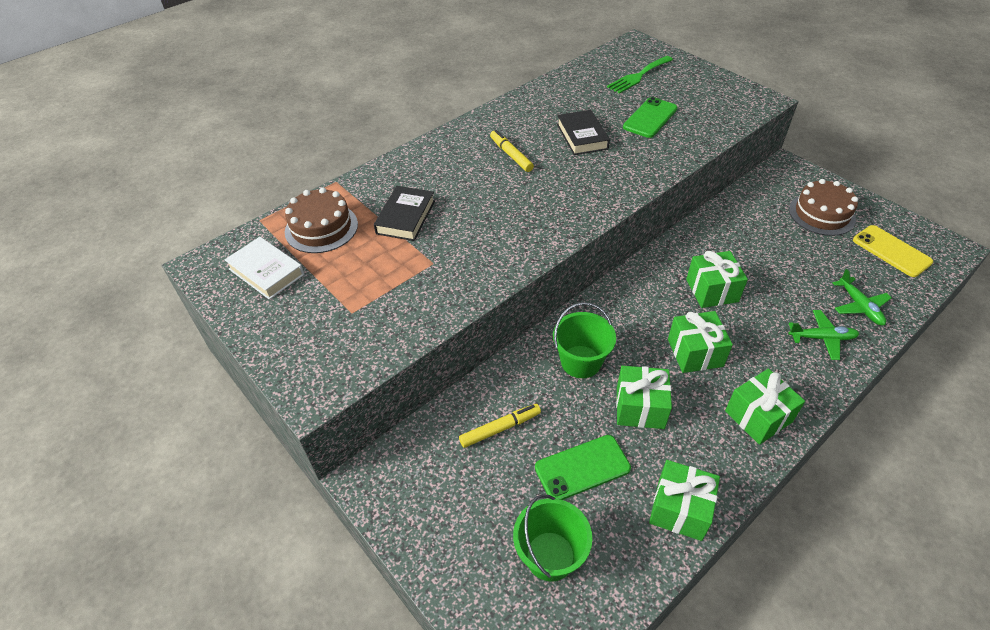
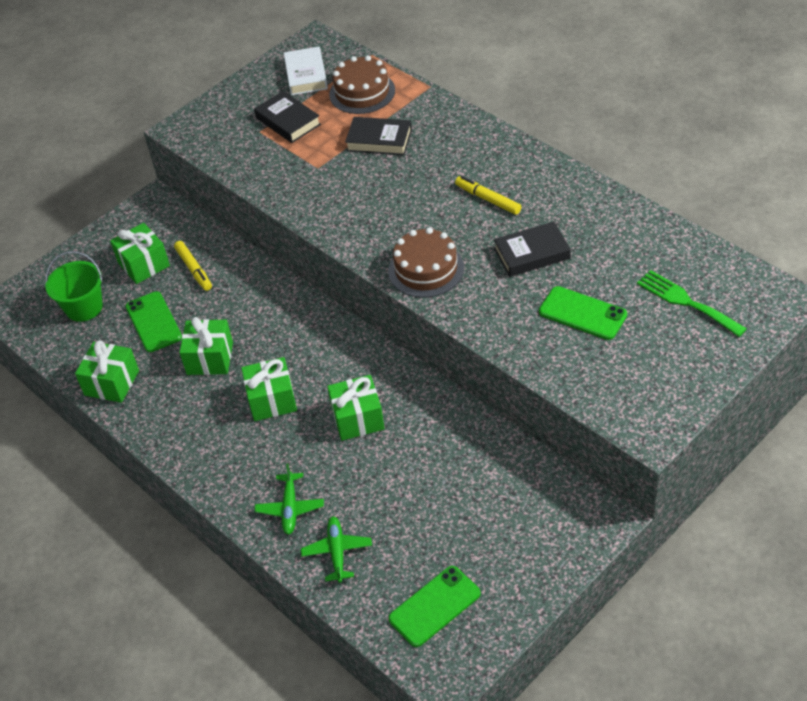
camera: 90 degrees right, 0 degrees up
white book [225,237,304,300] -> white book turned 45 degrees counterclockwise [284,47,328,95]
yellow marker [490,130,534,172] -> yellow marker turned 105 degrees counterclockwise [455,176,521,215]
green bucket [553,302,616,378] -> none
green gift [725,369,805,445] -> green gift moved to [110,223,170,284]
brown cake [789,179,858,236] -> brown cake moved to [388,227,464,298]
green plane [833,269,891,325] -> green plane turned 105 degrees clockwise [301,517,372,583]
yellow phone [853,225,933,277] -> green phone [388,566,481,647]
none -> black book [254,91,321,143]

